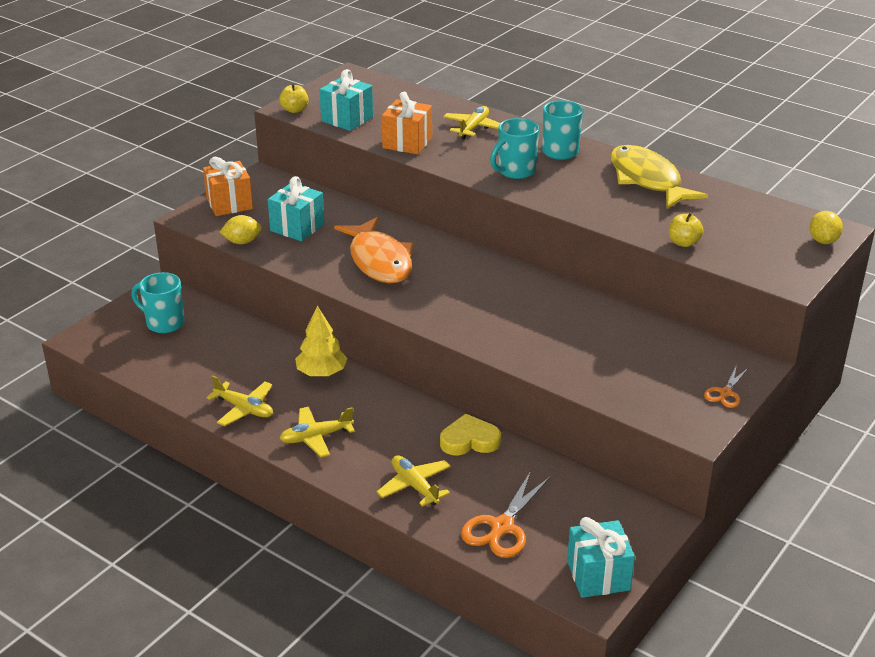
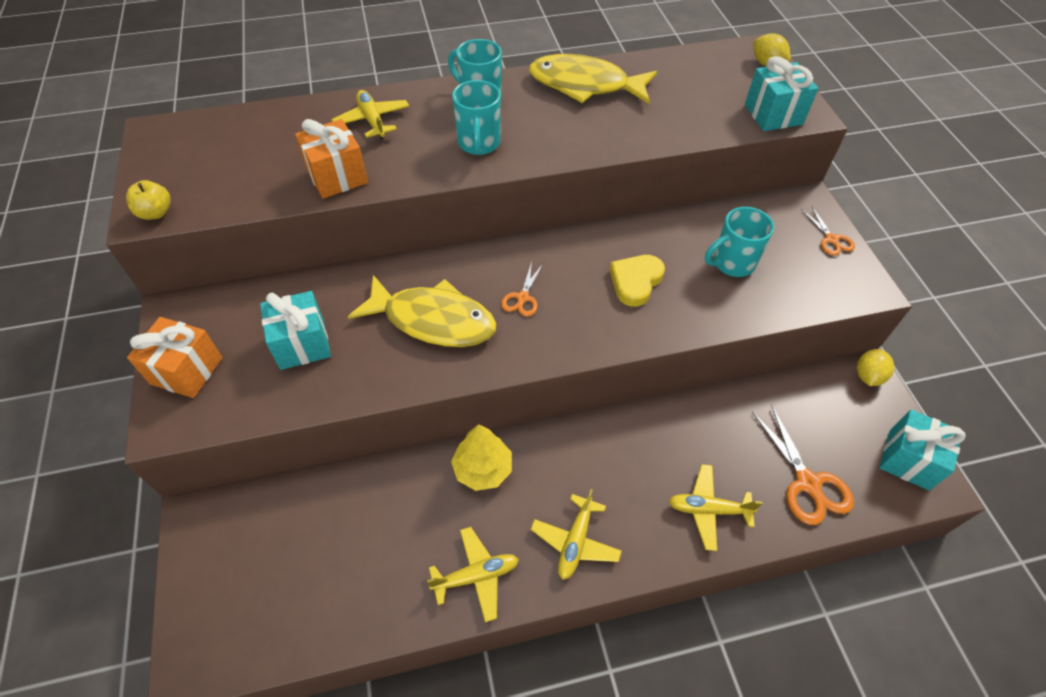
camera: 50 degrees left, 20 degrees up
turquoise mug [131,272,185,333] -> turquoise mug moved to [705,207,774,277]
yellow lemon [220,215,262,244] -> yellow lemon moved to [857,349,894,386]
turquoise gift [319,69,373,131] -> turquoise gift moved to [745,56,818,131]
orange fish [334,217,414,283] -> yellow fish [348,275,496,347]
yellow heart [440,413,501,456] -> yellow heart moved to [610,255,665,307]
yellow apple [669,213,703,247] -> none
none -> orange scissors [501,262,543,317]

